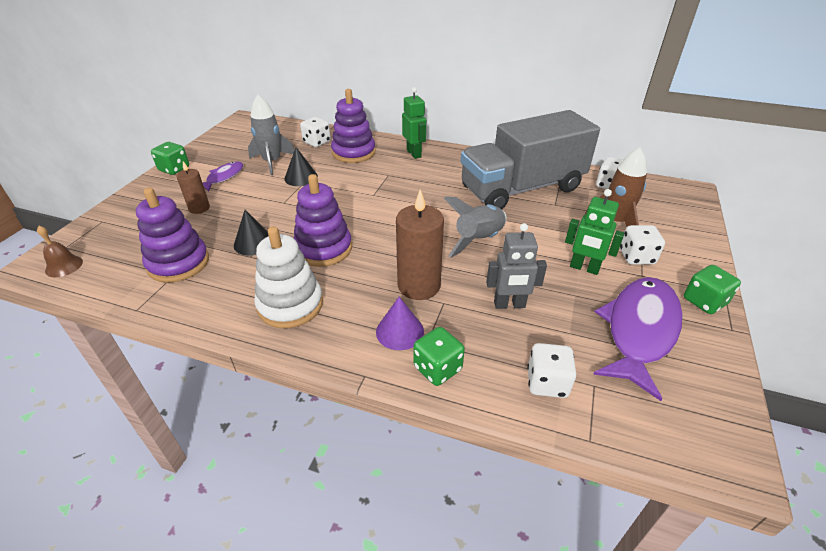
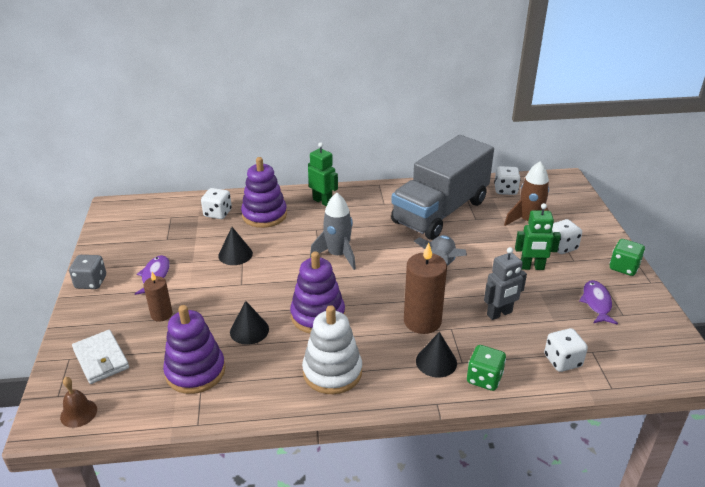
camera: 25 degrees left, 5 degrees down
green dice [151,142,189,175] -> grey dice [69,255,106,289]
grey rocket [248,95,294,175] -> grey rocket moved to [310,193,356,270]
purple cone [376,297,424,350] -> black cone [416,332,457,378]
purple fish [593,277,683,401] -> purple fish [579,280,618,325], size x0.52
none -> white wallet [72,330,129,384]

